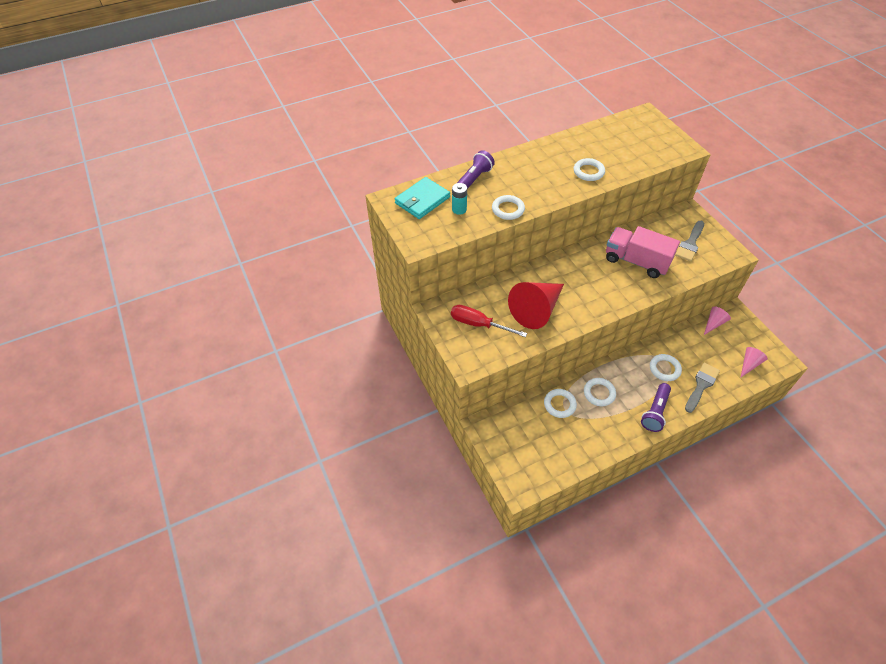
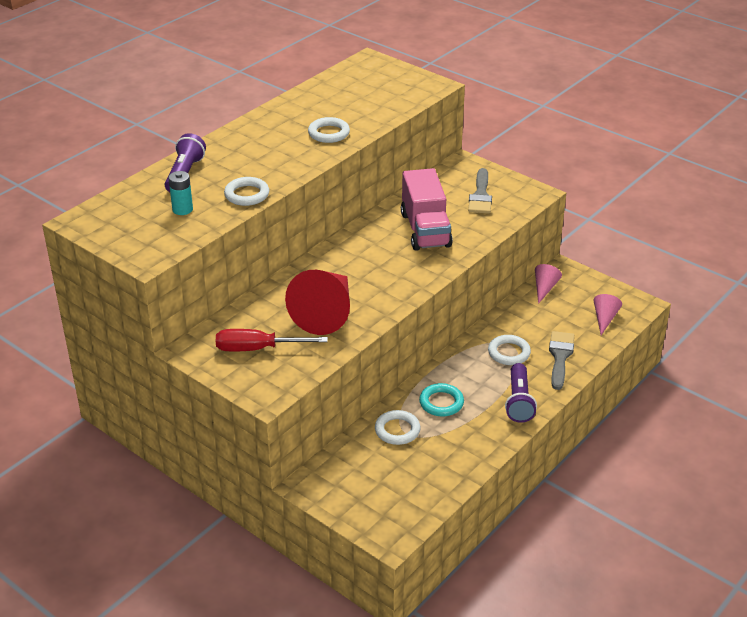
camera: 25 degrees left, 15 degrees down
turquoise wallet [395,177,450,219] -> none
white ring [584,378,616,406] -> turquoise ring [419,383,464,416]
pink truck [606,226,680,278] -> pink truck turned 105 degrees counterclockwise [401,168,453,251]

